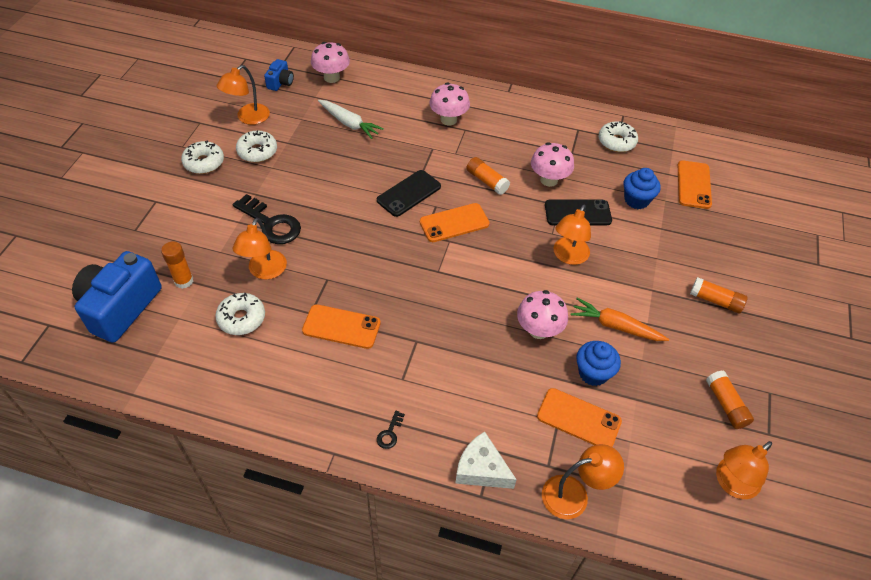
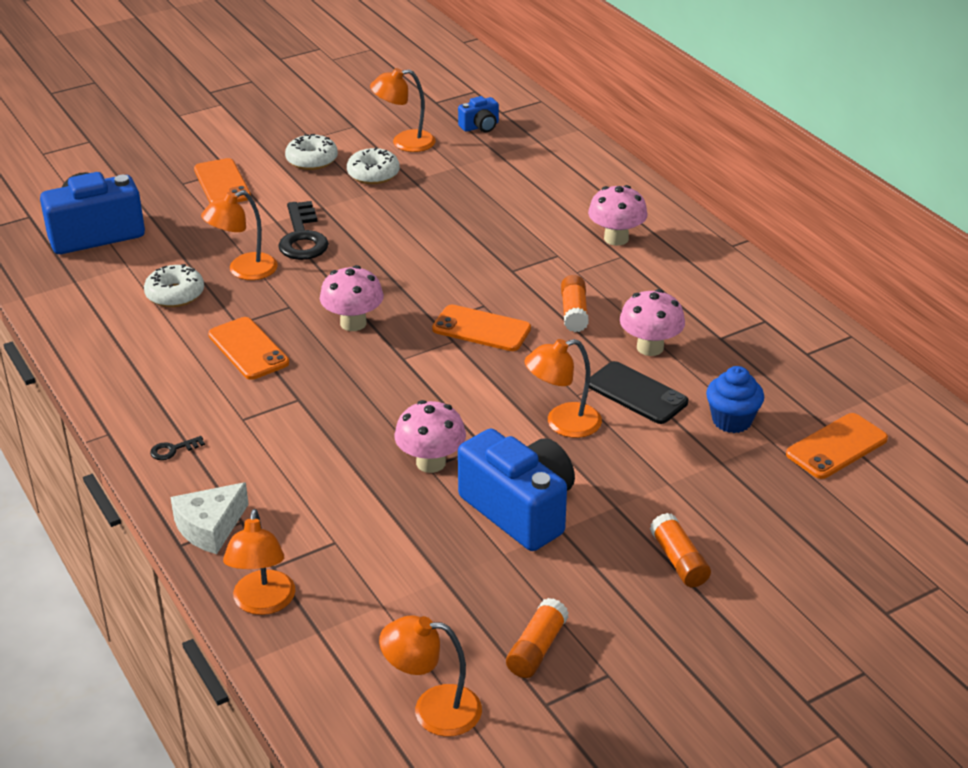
camera: 45 degrees right, 15 degrees down
orange glue stick [161,241,194,289] -> none
pink mushroom [311,42,350,83] -> pink mushroom moved to [320,265,384,331]
white carrot [318,100,384,139] -> none
black phone [377,170,441,217] -> none
white cheese [455,431,517,489] -> white cheese turned 120 degrees counterclockwise [170,482,249,554]
orange phone [537,388,622,447] -> orange phone moved to [194,158,251,203]
orange lamp [542,444,624,519] -> orange lamp turned 60 degrees clockwise [223,509,295,615]
orange carrot [570,298,669,341] -> blue camera [458,429,575,551]
blue cupcake [576,341,621,386] -> none
white donut [598,121,638,152] -> none

